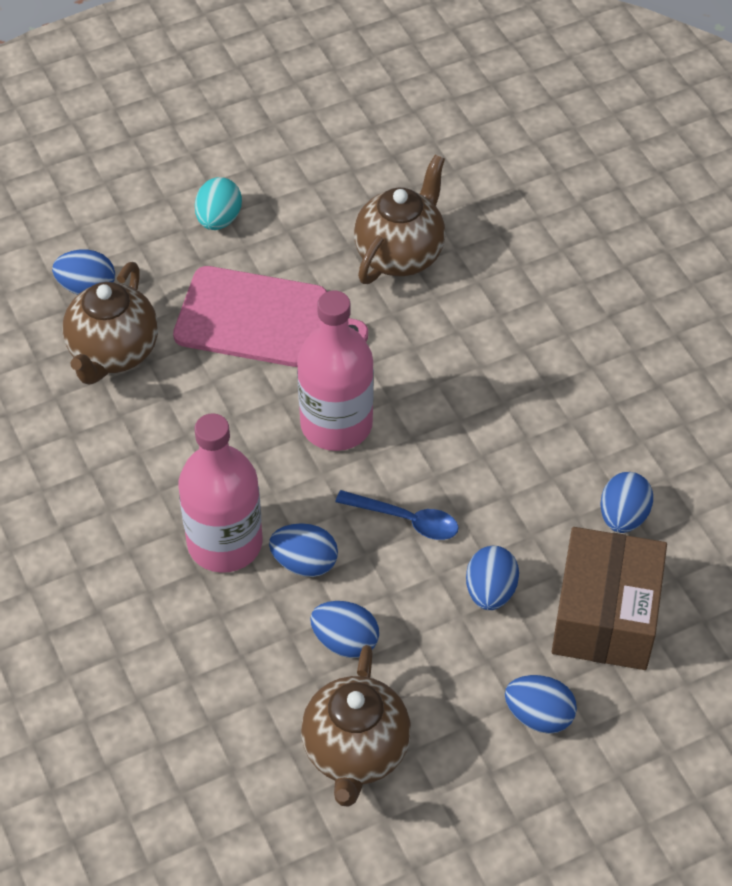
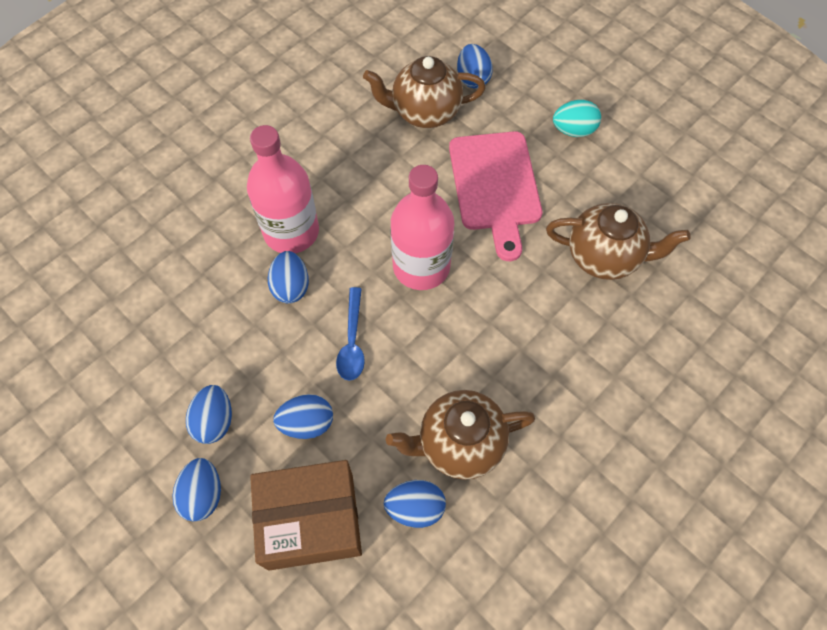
camera: 70 degrees right, 10 degrees up
brown teapot [301,645,411,807] -> brown teapot moved to [386,390,535,480]
blue egg [310,601,379,658] -> blue egg moved to [186,385,232,444]

